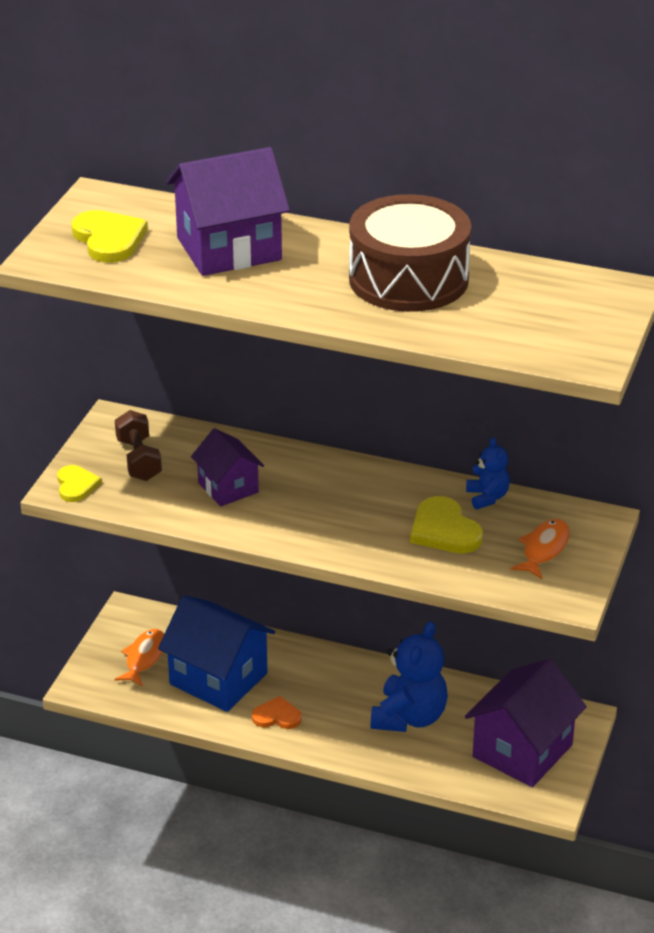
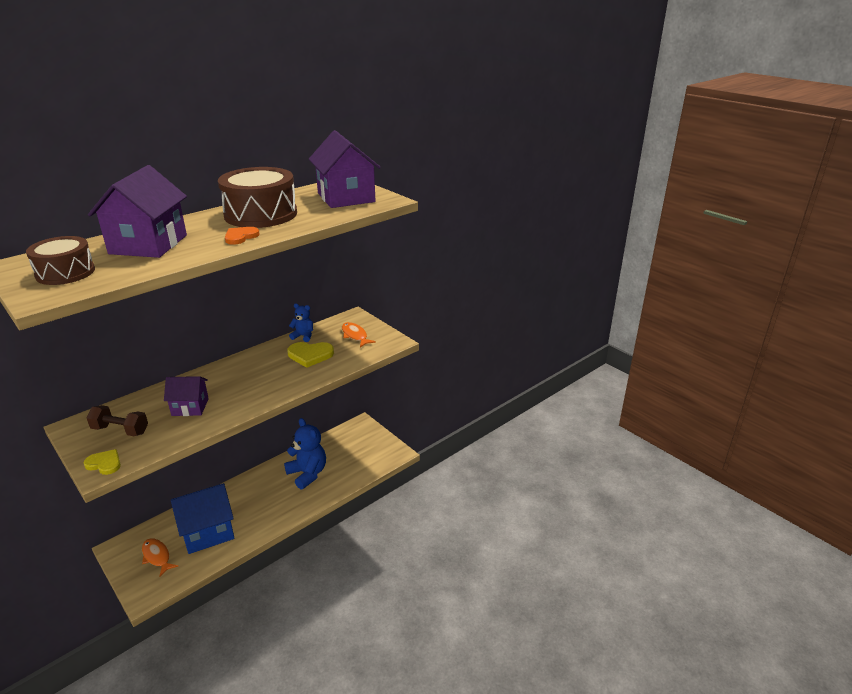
camera: 60 degrees left, 5 degrees down
yellow heart [71,210,148,263] -> brown drum [26,236,95,285]
orange heart [252,696,302,729] -> orange heart moved to [225,227,260,245]
purple house [465,659,587,787] -> purple house moved to [309,130,381,208]

